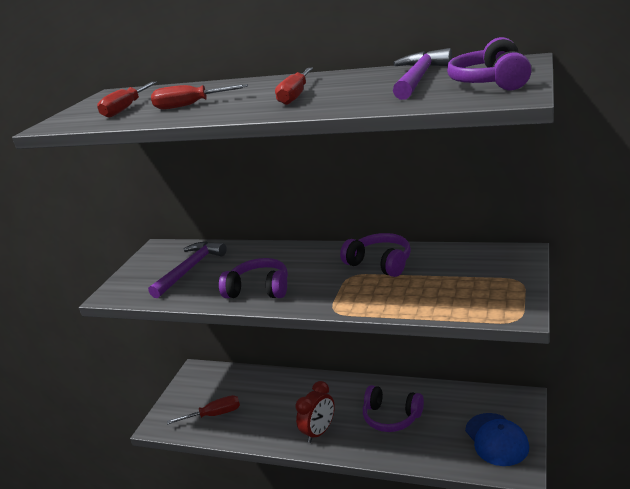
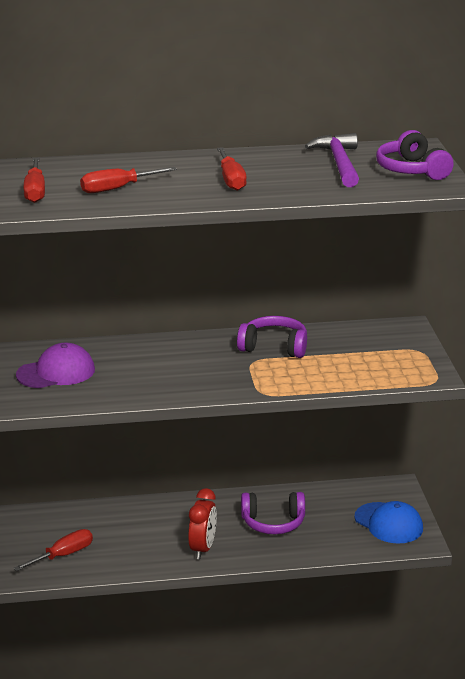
camera: 30 degrees left, 0 degrees up
purple hammer [148,242,227,298] -> purple cap [16,343,95,388]
purple headphones [219,258,288,298] -> none

